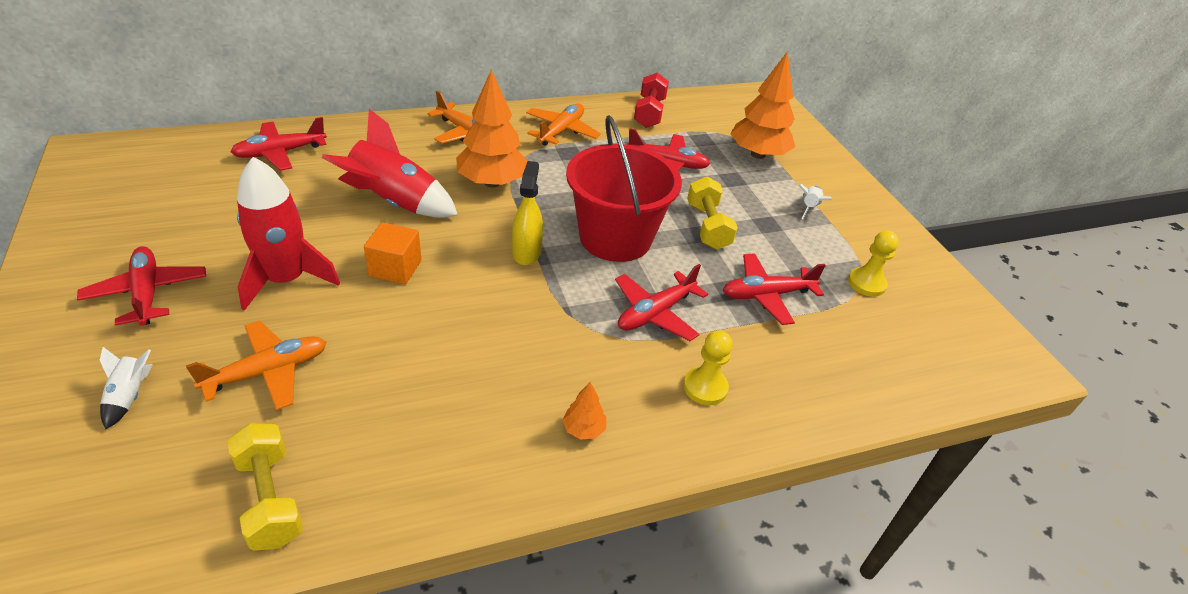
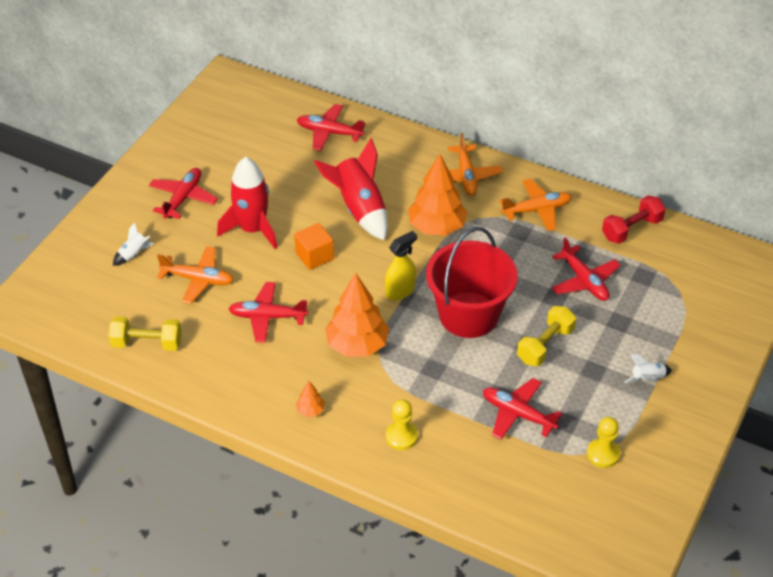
camera: 50 degrees right, 5 degrees up
yellow dumbbell [227,423,303,551] -> yellow dumbbell turned 75 degrees clockwise [108,316,182,351]
red plane [615,264,708,341] -> red plane moved to [229,282,308,343]
orange tree [730,51,795,159] -> orange tree moved to [325,273,389,357]

